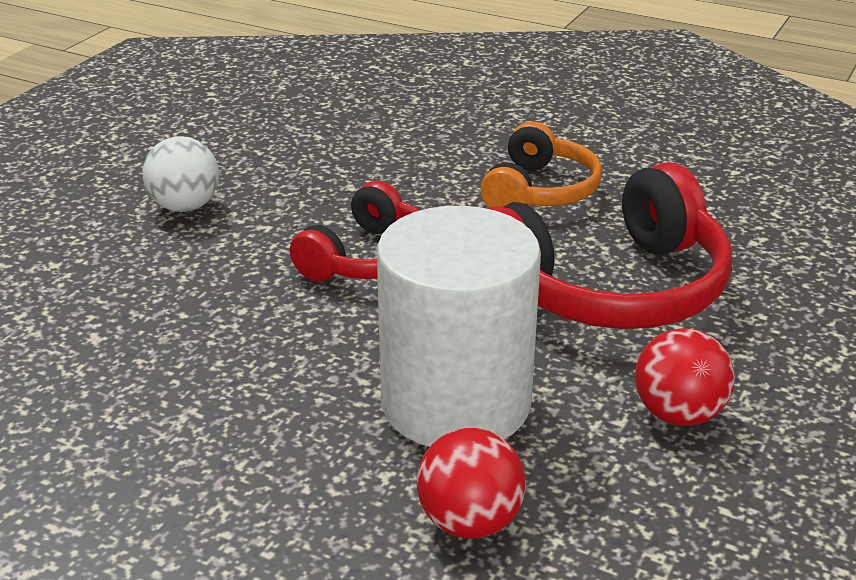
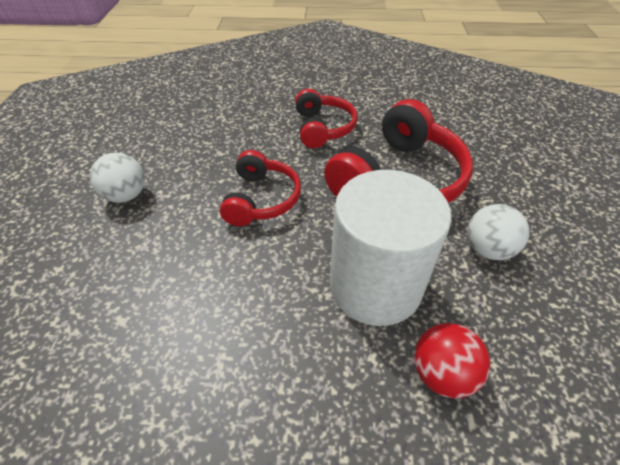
camera: 25 degrees left, 15 degrees up
orange headphones [481,122,602,208] -> red headphones [295,89,357,148]
red ball [635,328,735,426] -> white ball [467,204,529,260]

